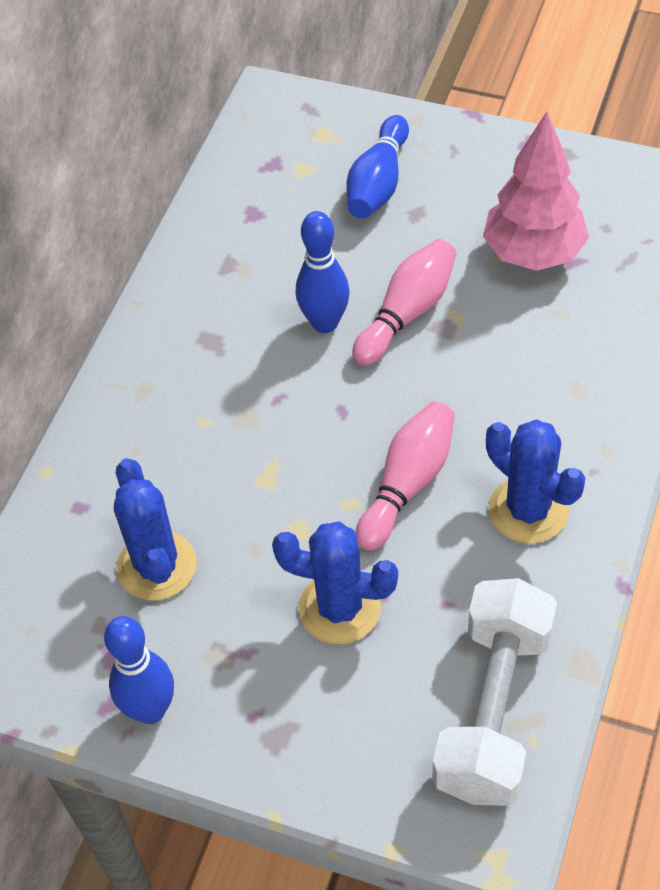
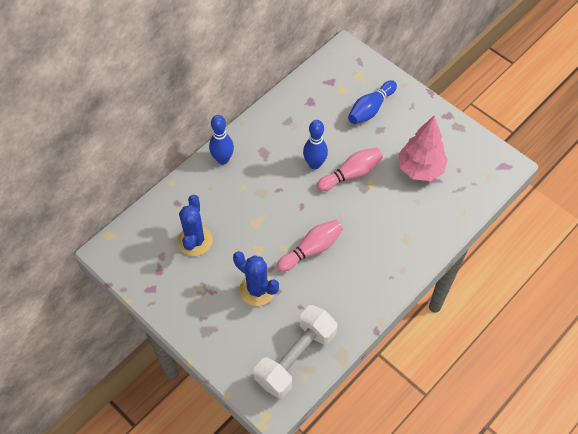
camera: 20 degrees right, 5 degrees up
blue bowling pin [104,616,174,724] -> blue bowling pin moved to [209,115,234,165]
blue cactus [486,419,585,544] -> none

